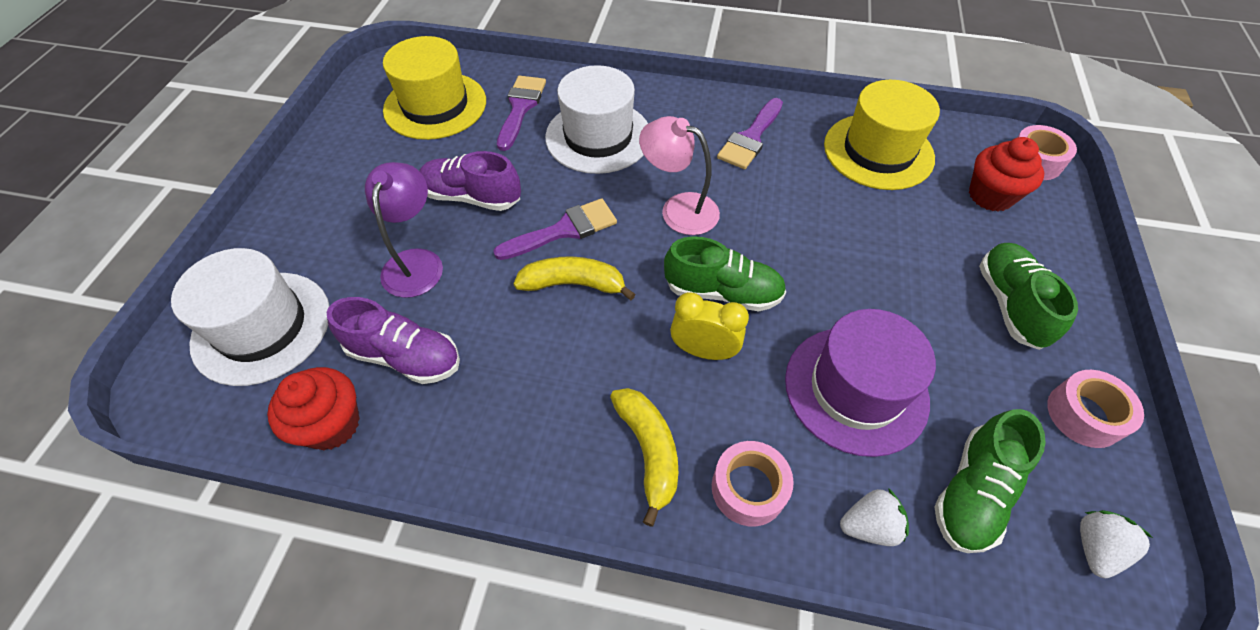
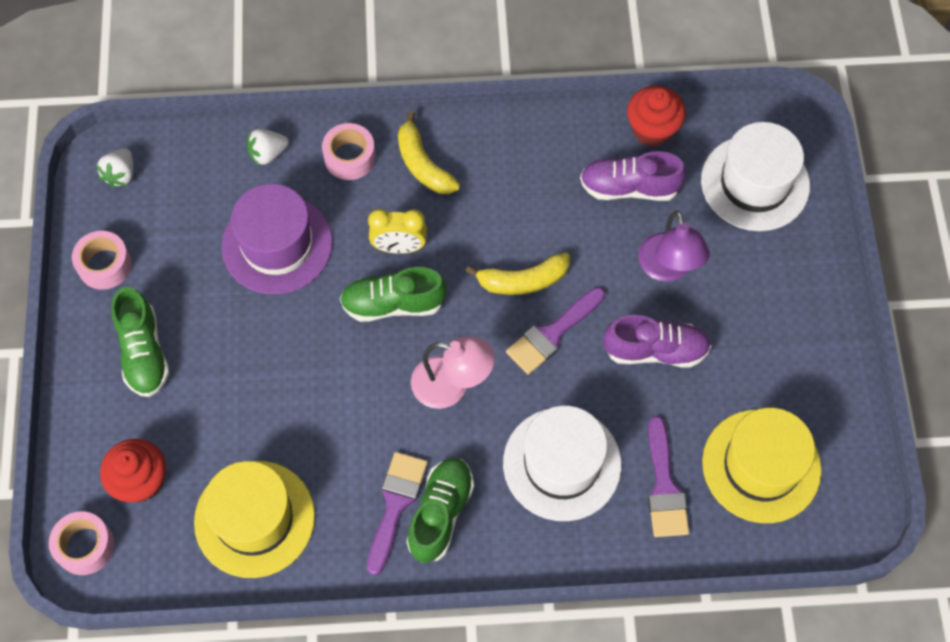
camera: 165 degrees right, 10 degrees up
green shoe [934,409,1046,553] -> green shoe moved to [407,458,474,563]

